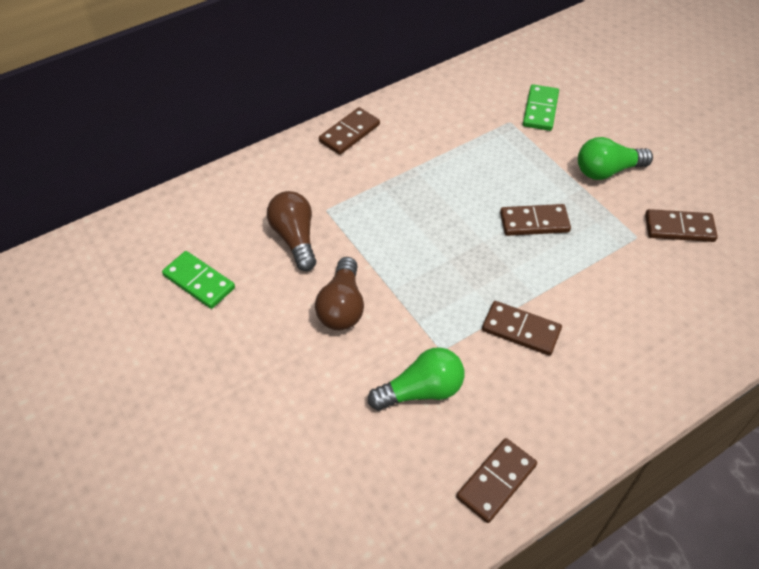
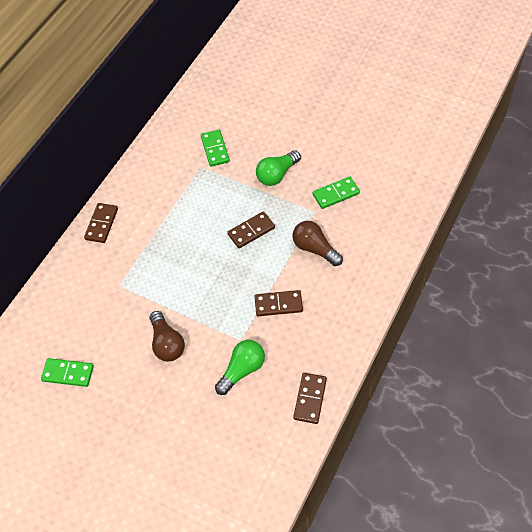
camera: 25 degrees left, 5 degrees up
brown light bulb [267,191,316,271] -> brown light bulb moved to [293,221,343,266]
brown domino [645,209,718,242] -> green domino [313,177,360,209]

